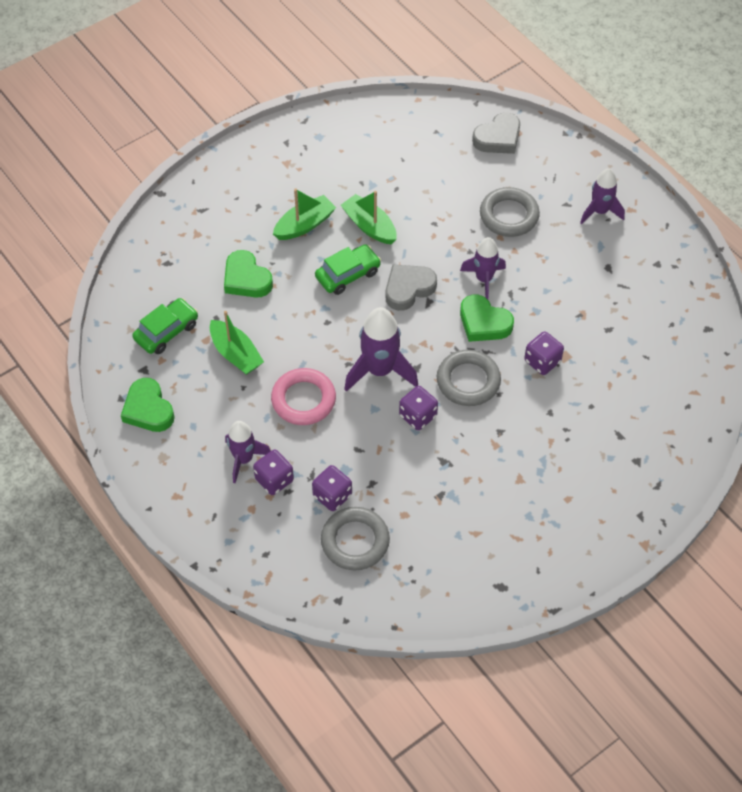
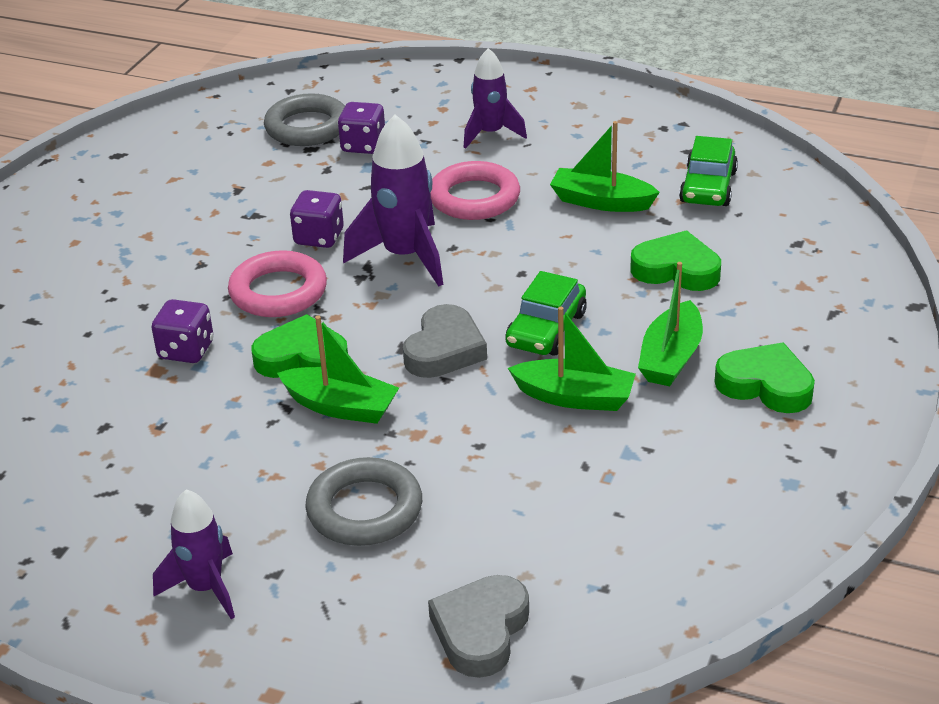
camera: 150 degrees right, 20 degrees down
green heart [121,378,175,432] -> green heart moved to [715,342,815,413]
purple dice [253,450,294,495] -> none
grey ring [437,350,501,406] -> pink ring [228,250,327,317]
purple rocket [460,237,506,299] -> green boat [277,315,399,424]

